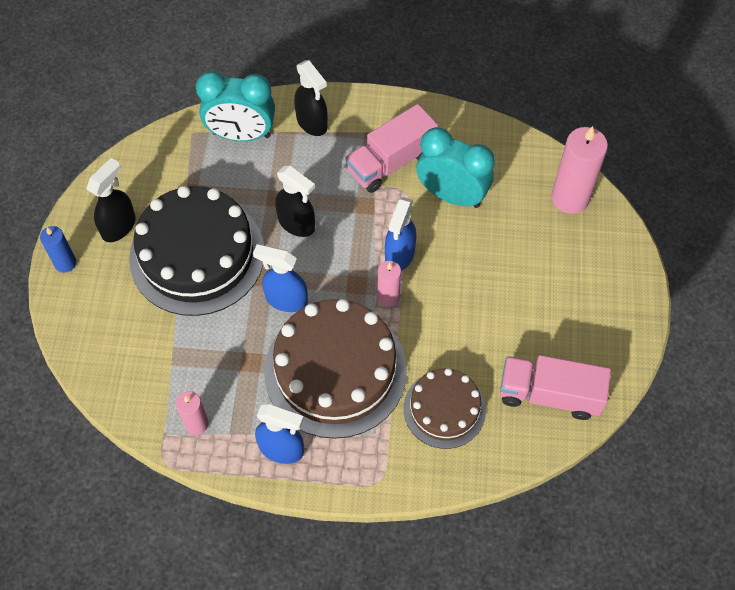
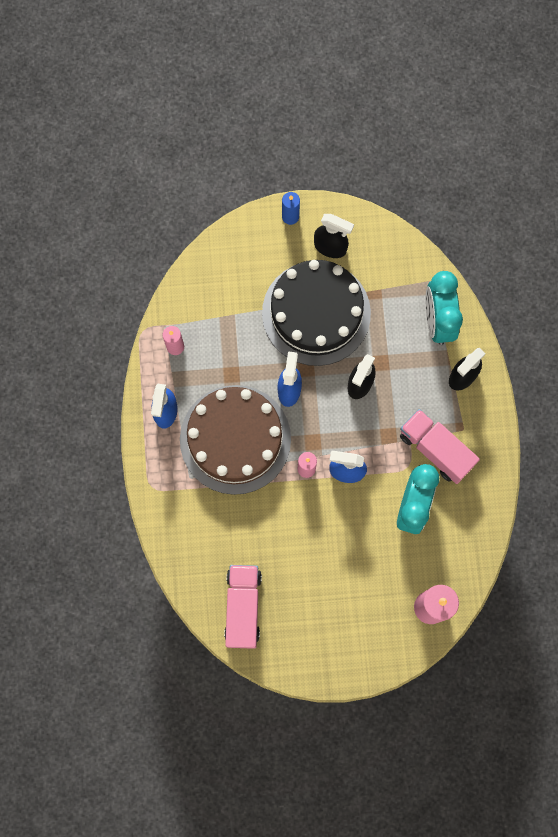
camera: 80 degrees right, 15 degrees up
brown cake [404,368,486,449] -> none

